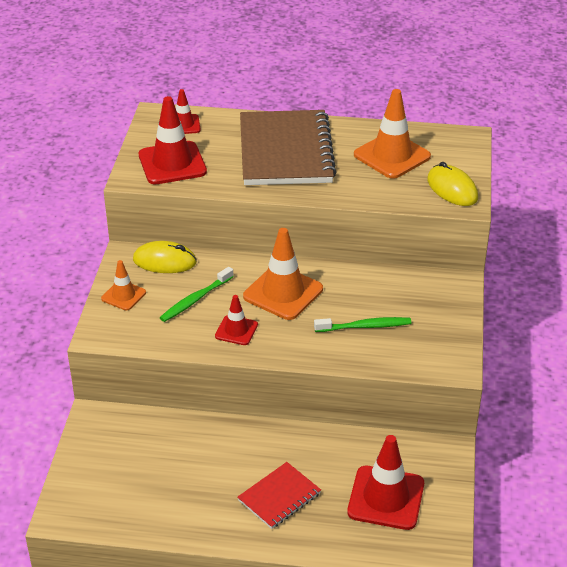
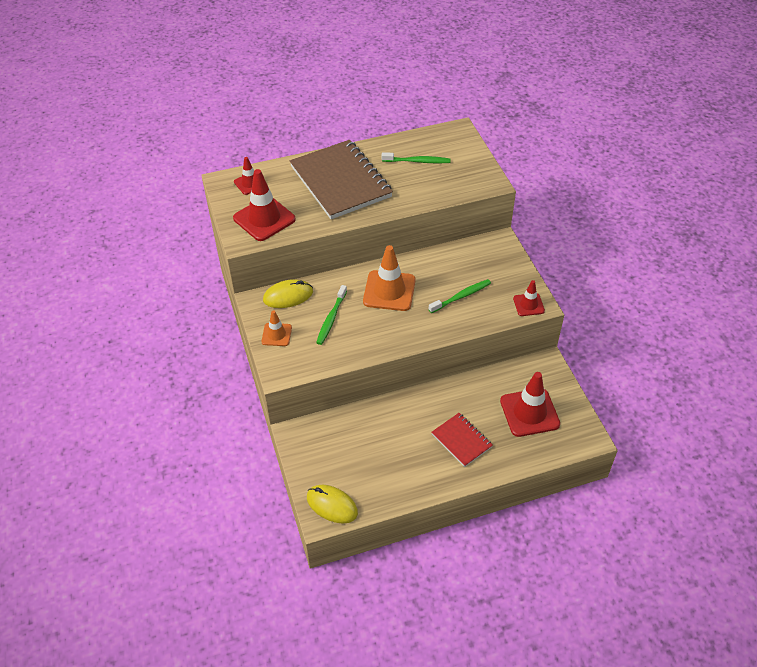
camera: 25 degrees left, 10 degrees up
red traffic cone [215,295,258,345] -> red traffic cone moved to [513,280,545,316]
red notebook [238,462,321,529] -> red notebook turned 60 degrees counterclockwise [431,413,493,467]
orange traffic cone [354,89,431,179] -> green toothbrush [382,152,451,163]
yellow mouse [427,162,478,206] -> yellow mouse moved to [307,485,358,523]

